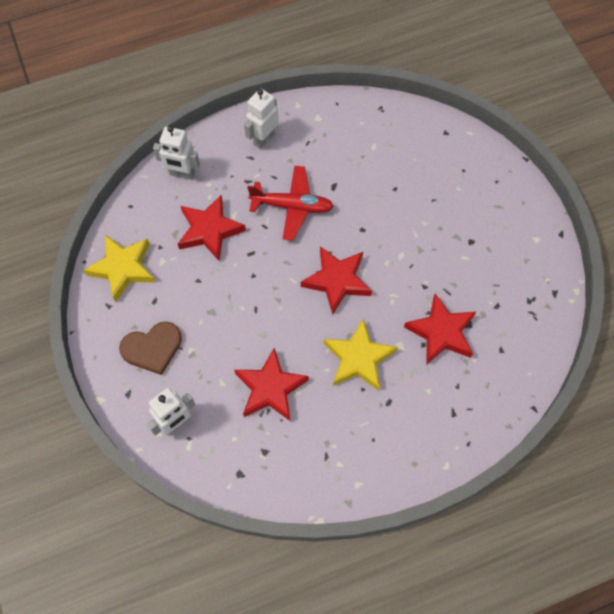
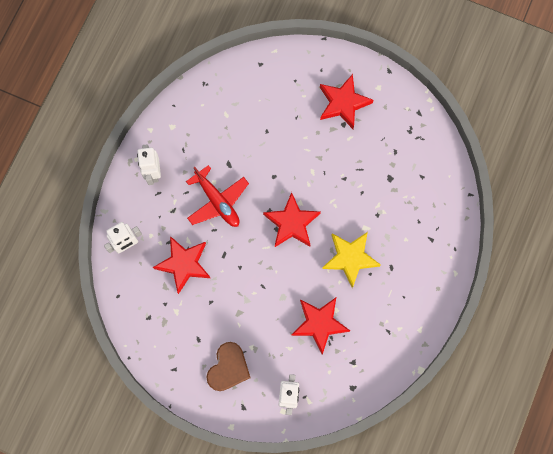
camera: 45 degrees left, 10 degrees up
yellow star [83,235,156,302] -> none
red plane [247,166,334,241] -> red plane turned 90 degrees clockwise [186,165,249,227]
red star [404,294,476,365] -> red star moved to [320,74,373,129]

